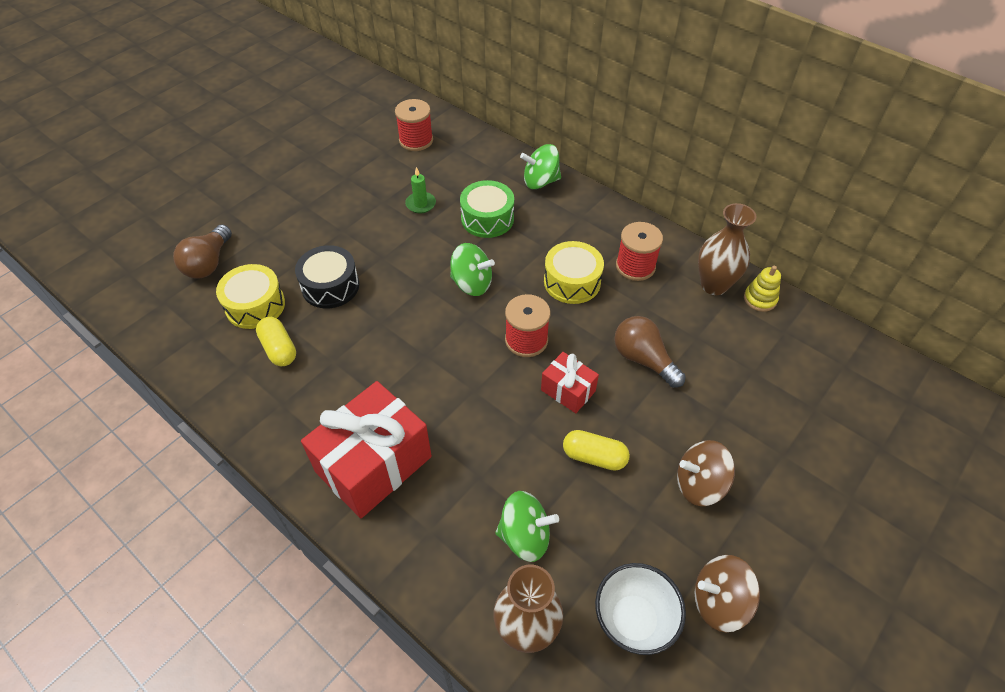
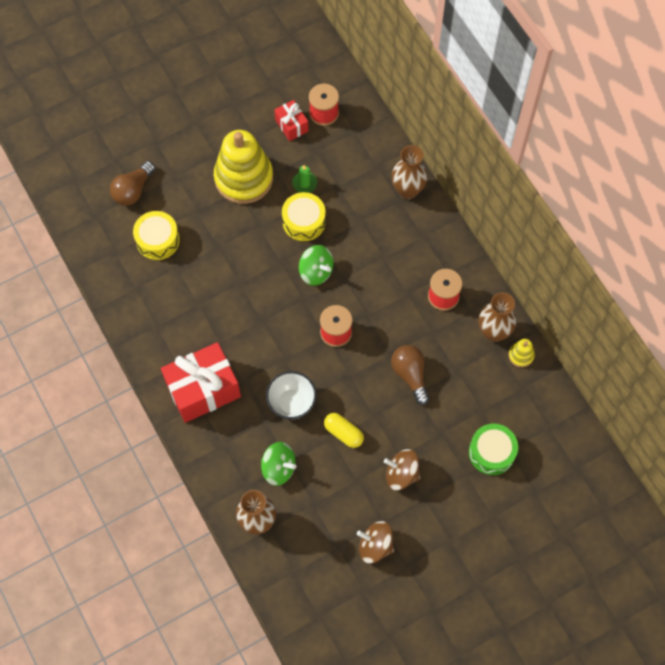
camera: 20 degrees right, 15 degrees up
yellow capsule [256,317,296,366] -> none
black drum [295,245,359,308] -> none
green drum [460,180,514,238] -> green drum moved to [469,424,518,475]
green spinning top [520,144,561,189] -> brown vase [391,145,428,199]
red gift [541,352,599,413] -> red gift moved to [274,100,308,141]
yellow drum [544,241,604,304] -> yellow drum moved to [282,192,326,241]
white bowl [595,563,686,655] -> white bowl moved to [266,371,317,420]
none -> yellow stacking toy [214,130,273,204]

